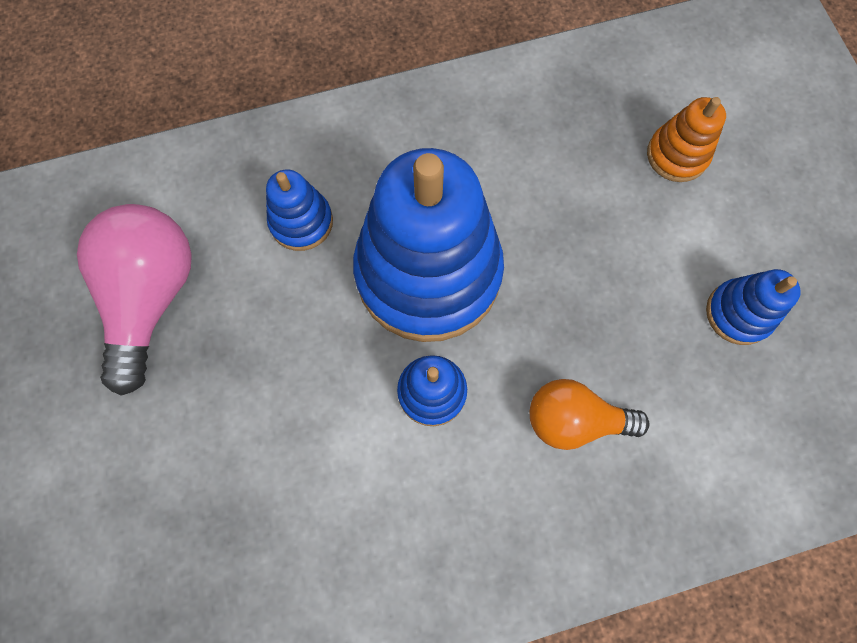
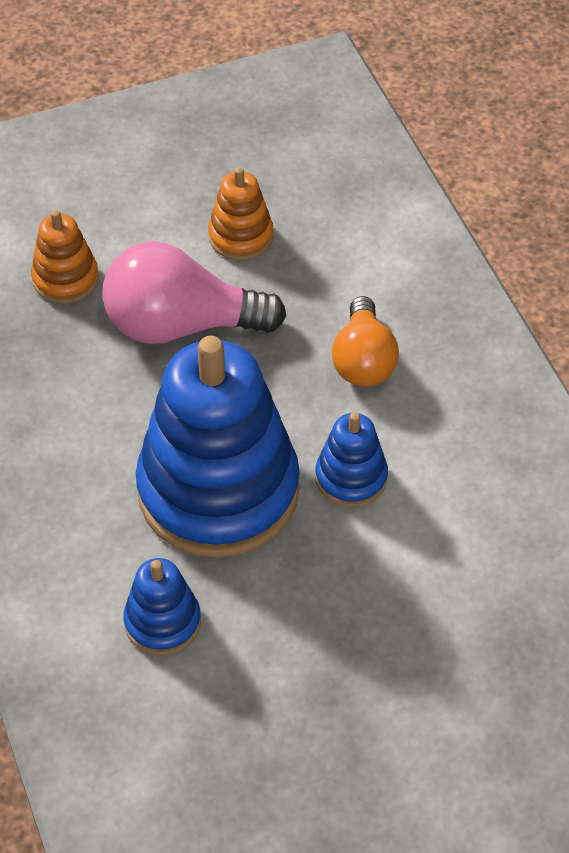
camera: 95 degrees left, 20 degrees down
pink light bulb [77,204,192,396] -> pink light bulb moved to [102,241,286,344]
blue stacking toy [706,269,801,345] -> orange stacking toy [208,167,273,260]

